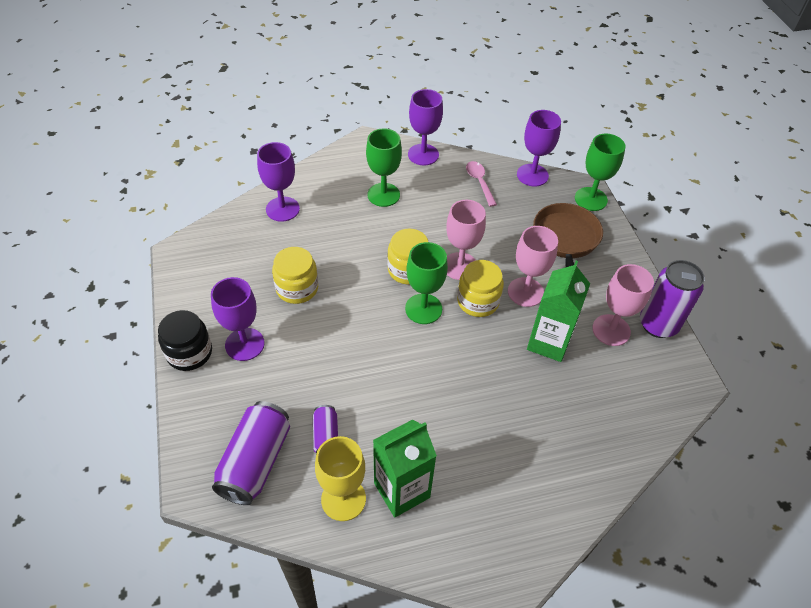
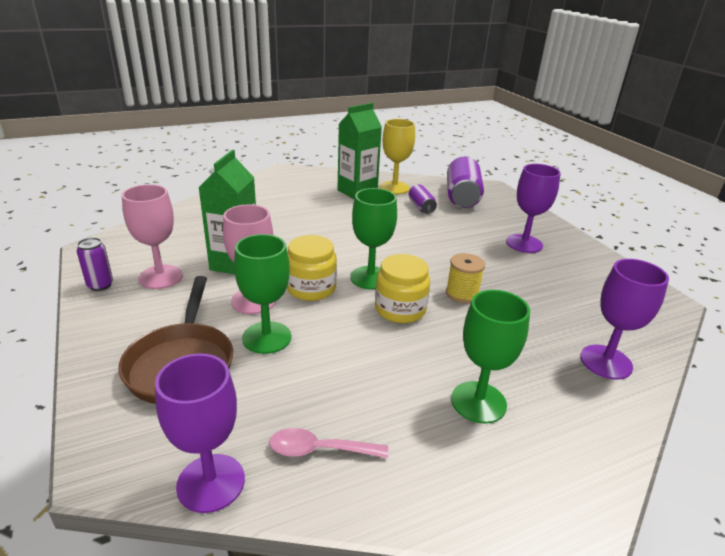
camera: 170 degrees right, 20 degrees down
black jar [158,310,212,371] -> none
yellow jar [272,247,318,304] -> none
purple goblet [408,89,443,165] -> none
pink goblet [446,200,486,280] -> none
pink spoon [466,161,497,207] -> pink spoon turned 120 degrees clockwise [269,428,388,458]
green goblet [575,134,625,211] -> green goblet moved to [234,234,291,354]
purple can [640,260,704,338] -> purple can [77,238,113,291], size x0.53
none -> yellow spool [446,253,485,303]

